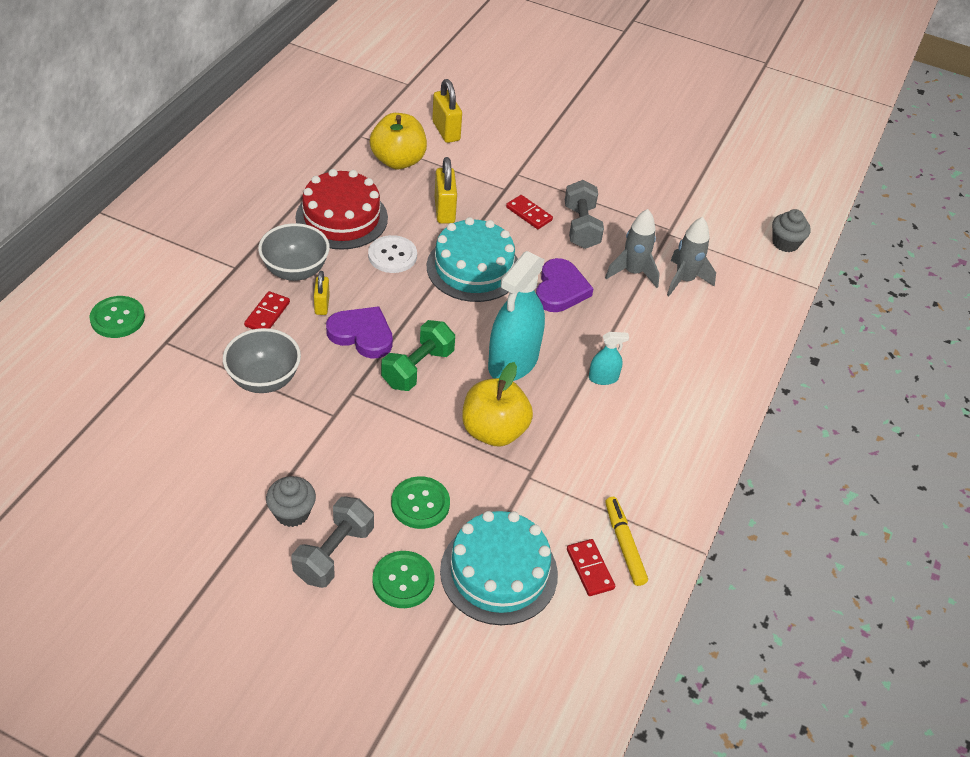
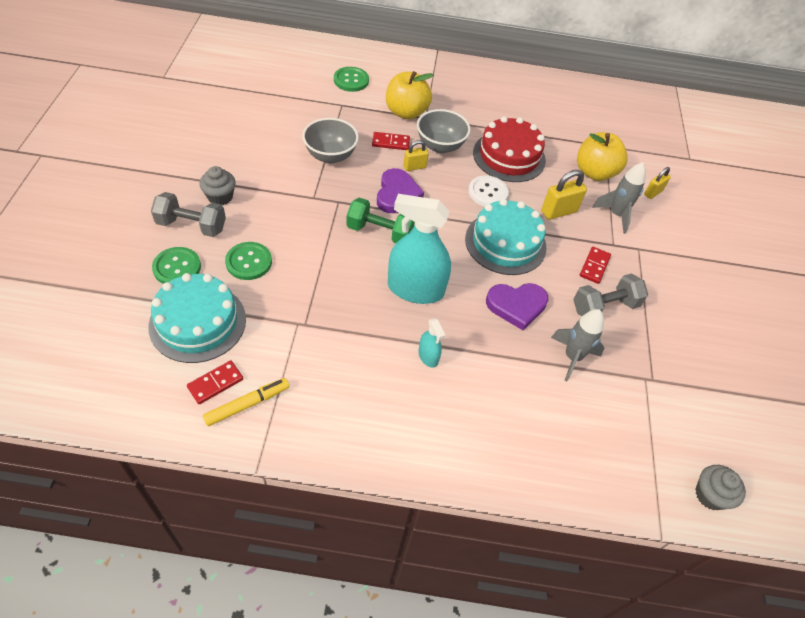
camera: 70 degrees right, 5 degrees up
yellow padlock [432,79,462,143] -> yellow padlock [644,167,671,199], size x0.63
yellow apple [462,362,533,447] -> yellow apple moved to [386,71,433,119]
grey rocket [667,217,716,296] -> grey rocket moved to [592,162,646,234]

